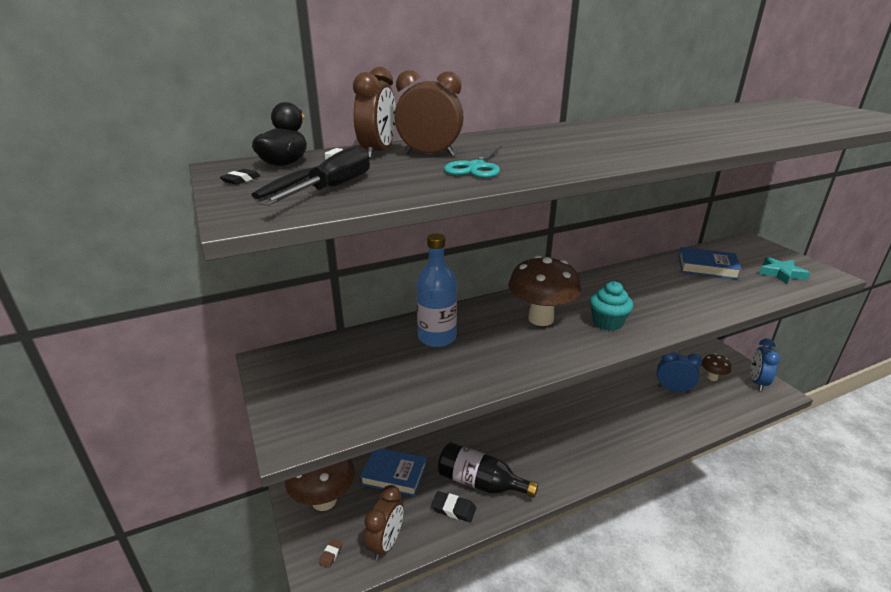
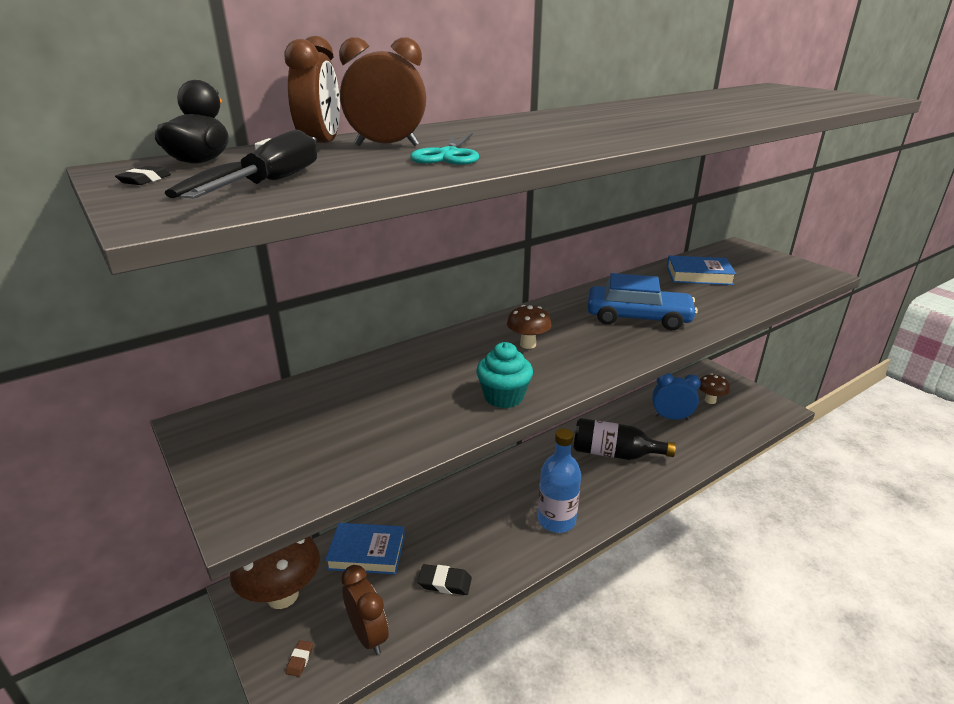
camera: 10 degrees left, 0 degrees up
brown clock [364,485,404,560] -> brown clock turned 45 degrees counterclockwise [341,565,389,655]
blue bottle [416,234,457,347] -> blue bottle moved to [538,428,581,533]
black bottle [438,442,538,498] -> black bottle moved to [574,418,676,460]
brown mushroom [508,255,581,326] -> brown mushroom [507,305,552,349], size x0.54
turquoise cupcake [590,281,633,331] -> turquoise cupcake moved to [476,342,533,408]
blue clock [751,339,780,391] -> none
turquoise star [759,257,810,284] -> none
none -> blue car [587,273,698,330]

